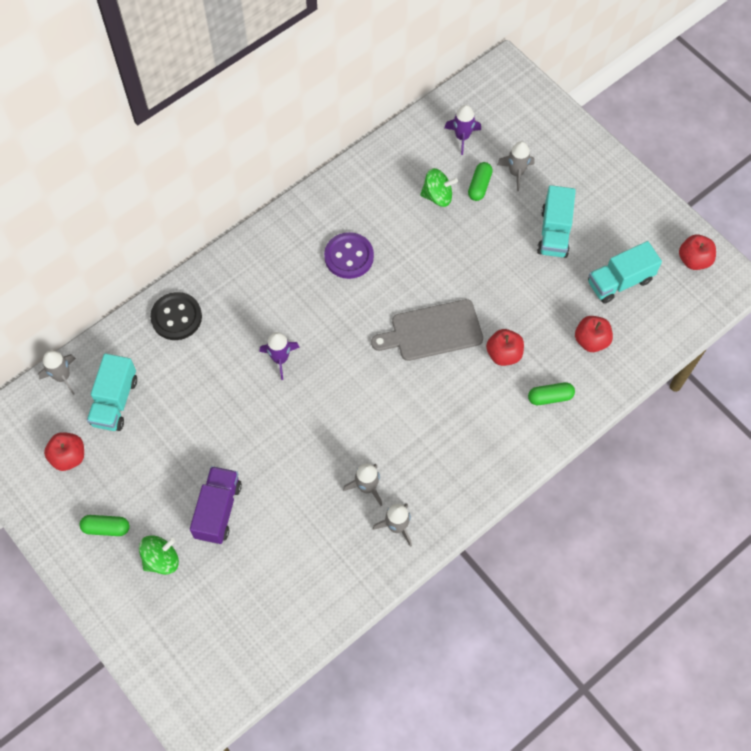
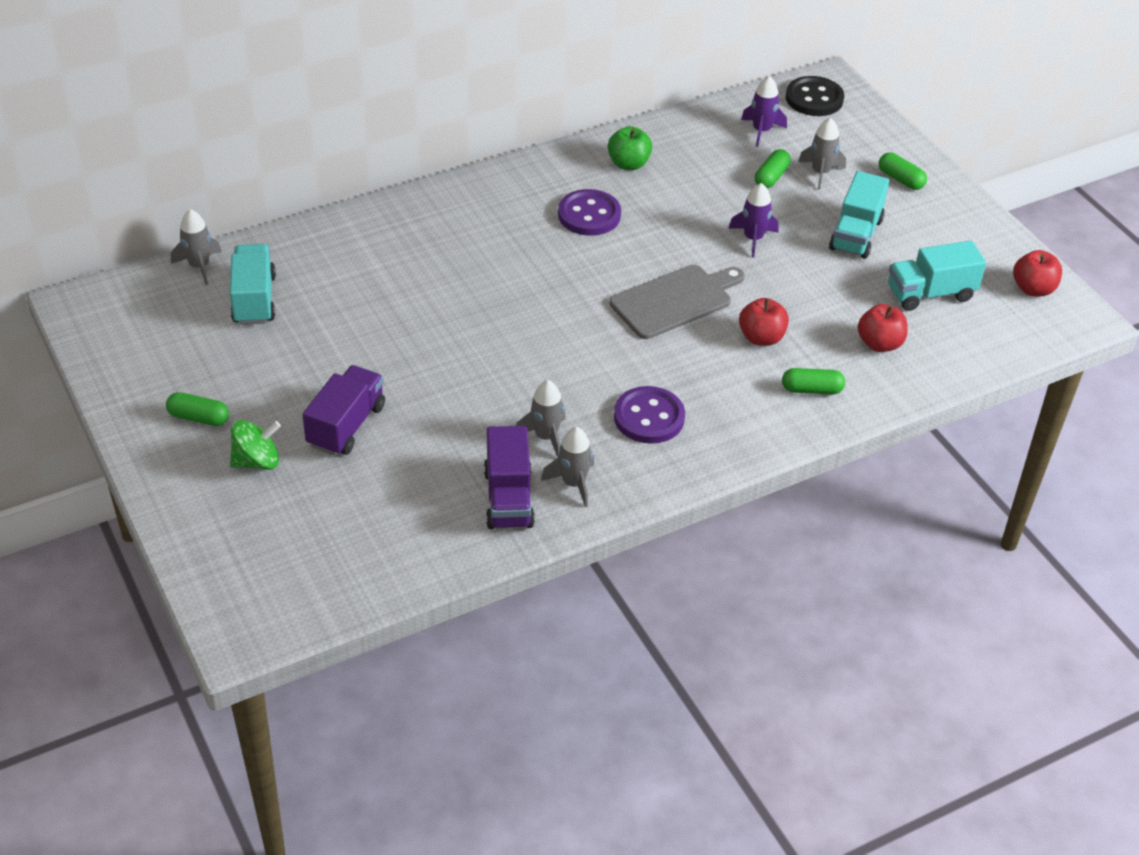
camera: 10 degrees right, 20 degrees down
red apple [44,432,84,471] -> none
turquoise truck [87,353,137,431] -> turquoise truck turned 150 degrees clockwise [230,244,276,325]
black button [150,292,202,340] -> black button moved to [786,76,844,116]
purple rocket [259,332,300,380] -> purple rocket moved to [729,183,779,258]
grey cutting board [371,299,483,361] -> grey cutting board turned 150 degrees clockwise [610,265,745,339]
green spinning top [420,168,458,207] -> none
none -> purple truck [484,426,535,529]
none -> green apple [608,126,652,170]
none -> purple button [614,386,685,444]
none -> green capsule [879,153,927,190]

